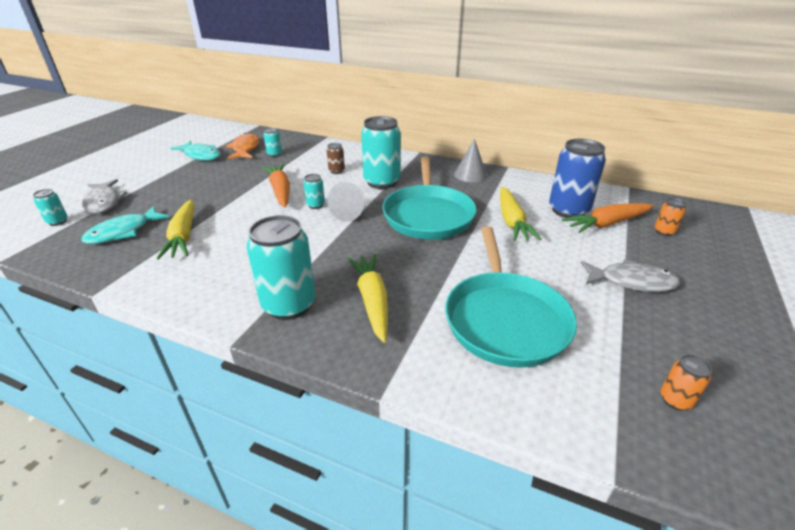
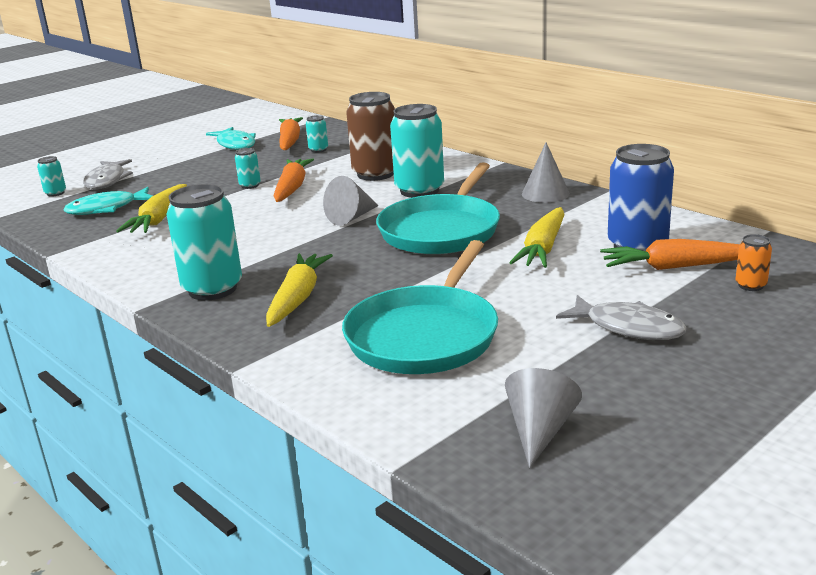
camera: 25 degrees right, 10 degrees down
orange fish [226,133,259,159] -> orange carrot [279,117,303,150]
turquoise can [304,174,325,209] -> turquoise can moved to [235,148,261,189]
brown can [327,143,345,174] -> brown can [346,92,395,181], size x2.17
orange can [661,355,712,411] -> grey cone [505,368,582,468]

